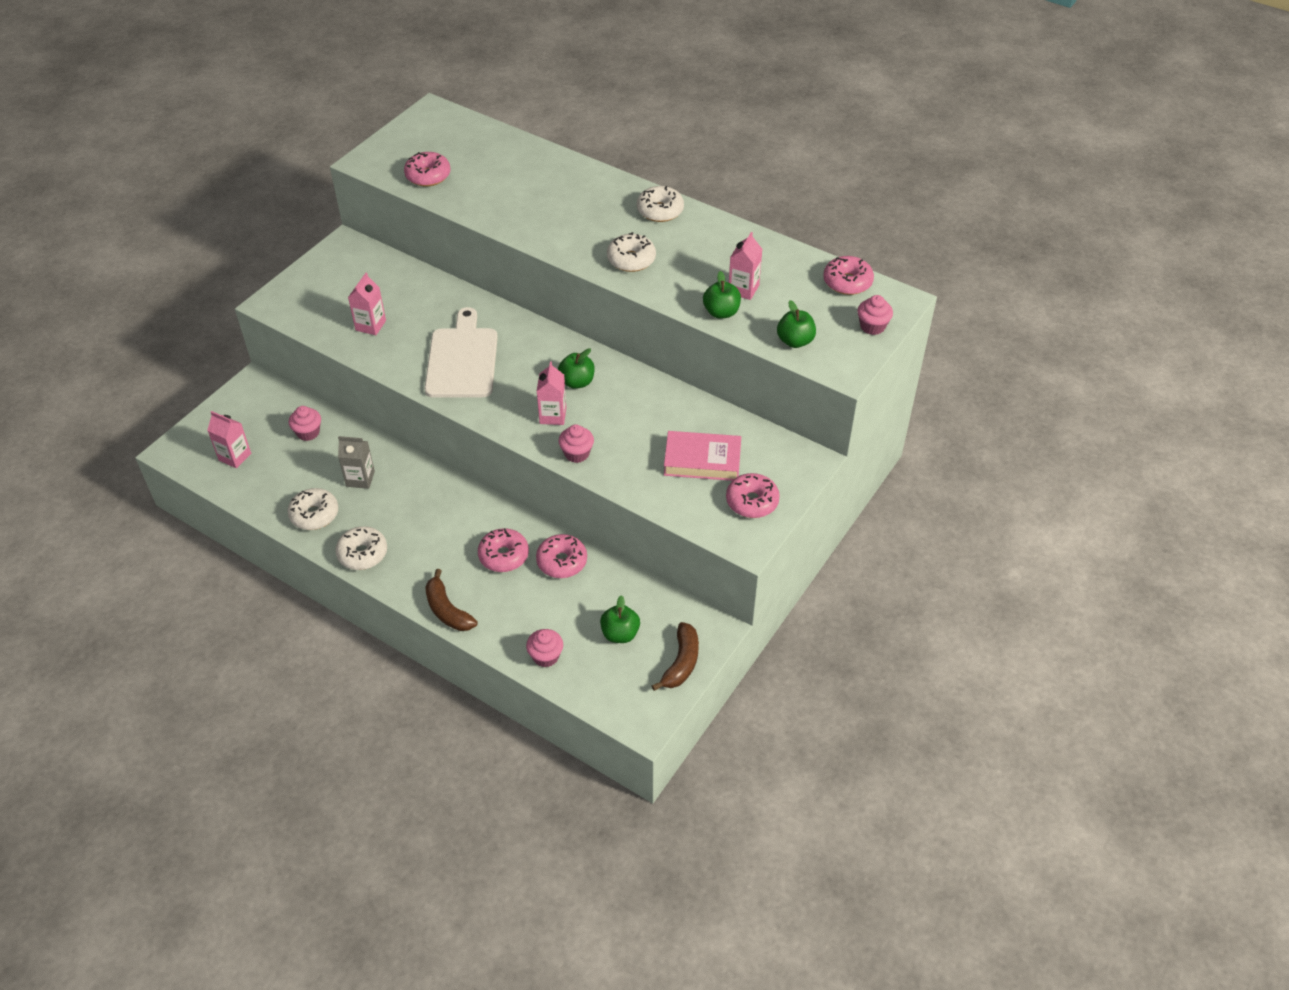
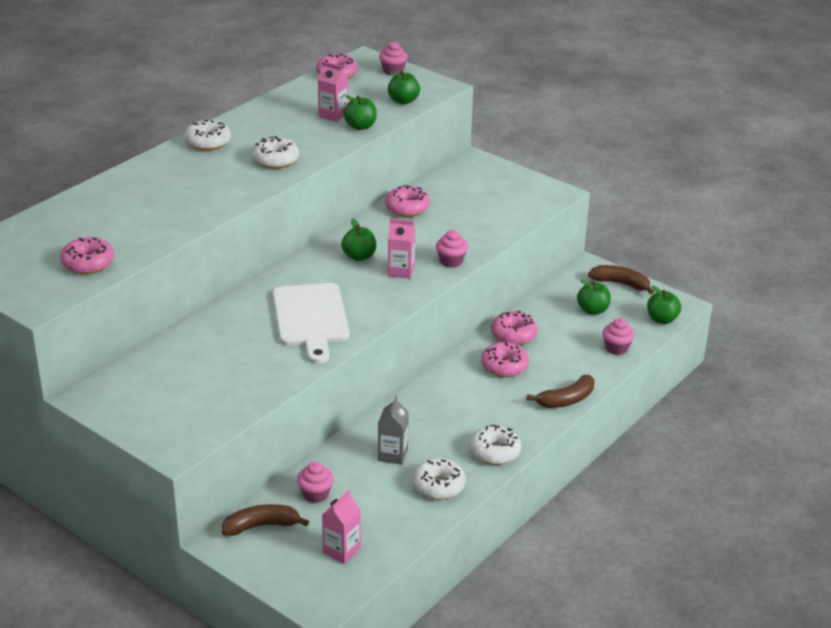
camera: 85 degrees left, 15 degrees down
pink carton [348,273,386,335] -> none
white cutting board [424,307,498,398] -> white cutting board turned 105 degrees counterclockwise [272,283,349,364]
pink book [664,431,741,481] -> none
pink donut [726,473,780,518] -> pink donut moved to [385,185,430,217]
none -> brown banana [222,504,309,536]
none -> green apple [647,286,681,324]

